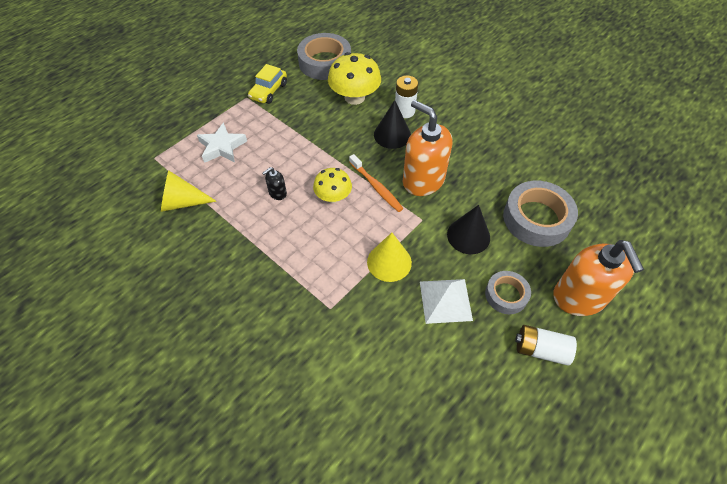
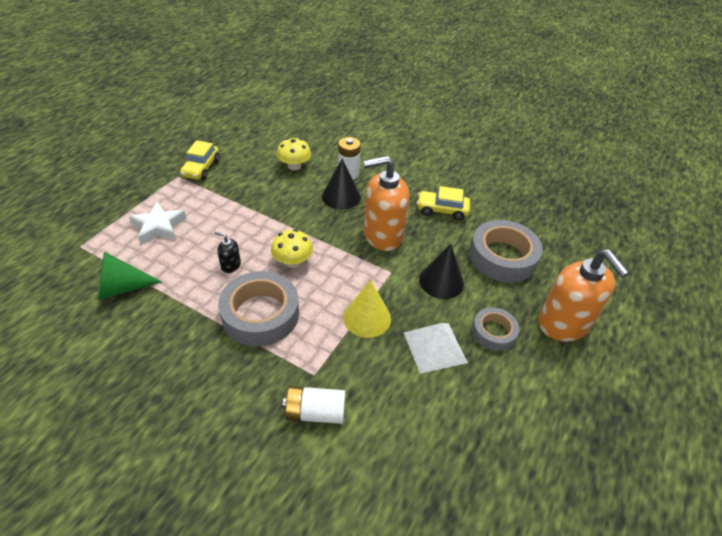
camera: 15 degrees left, 10 degrees down
yellow cone [161,170,217,212] -> green cone [98,252,162,300]
black soap dispenser [263,167,287,200] -> black soap dispenser turned 75 degrees clockwise [214,231,241,273]
grey tape [297,33,351,80] -> grey tape moved to [218,271,299,346]
yellow mushroom [328,52,381,105] -> yellow mushroom [277,138,311,170], size x0.63
orange toothbrush [349,154,404,212] -> none
orange soap dispenser [403,100,452,196] -> orange soap dispenser turned 45 degrees counterclockwise [363,156,409,251]
white battery [515,325,577,366] -> white battery moved to [283,386,345,424]
none -> yellow car [417,186,470,220]

